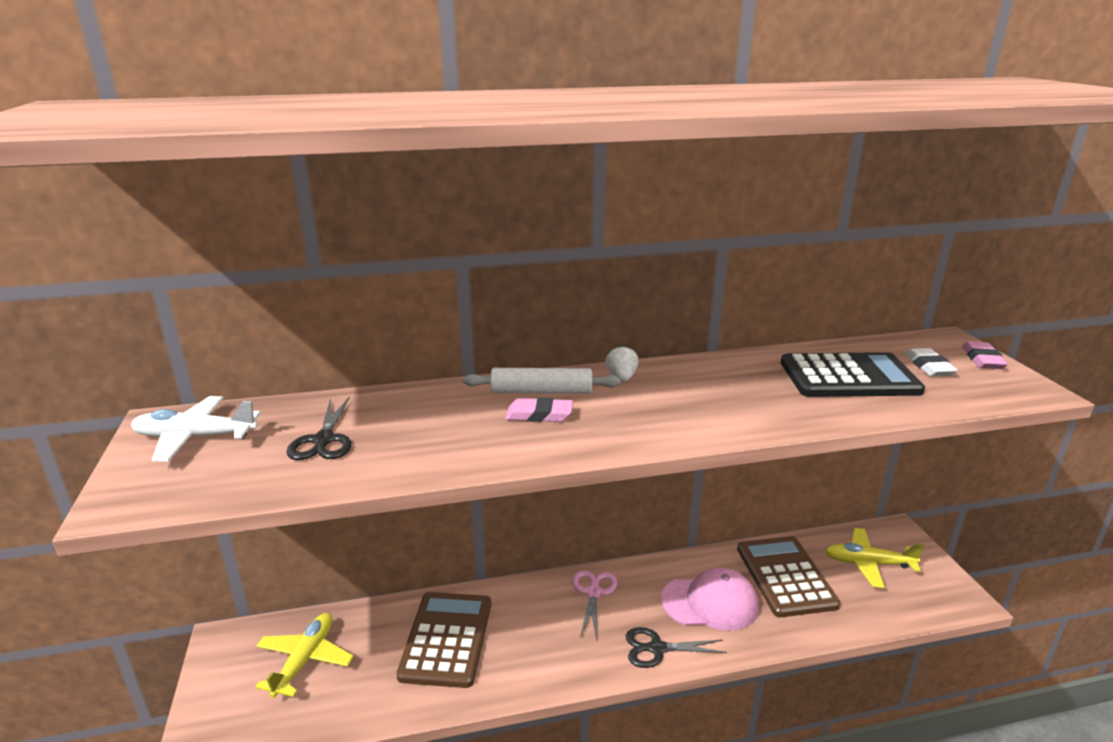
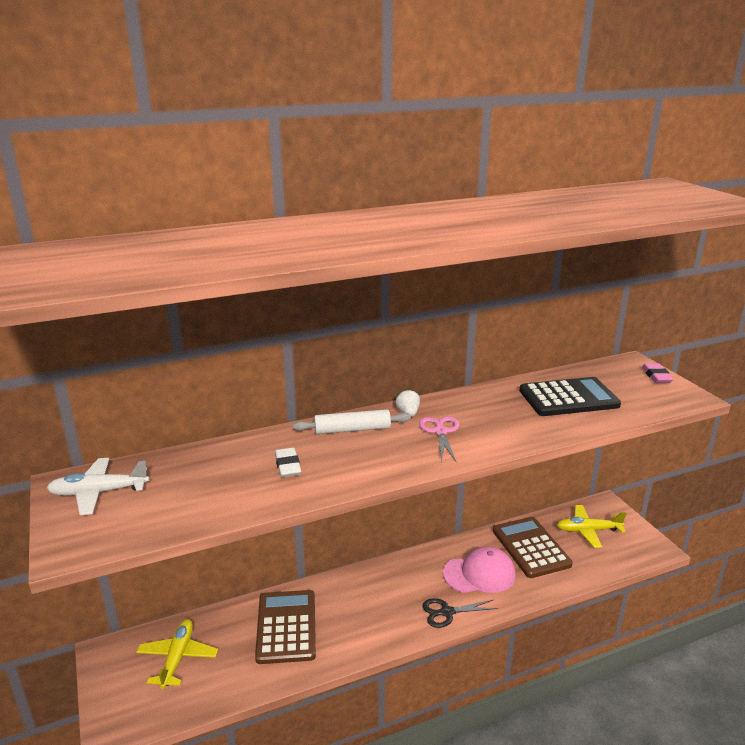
camera: 10 degrees left, 0 degrees up
black scissors [287,396,351,460] -> none
pink eraser [505,397,573,422] -> none
pink scissors [572,570,617,639] -> pink scissors moved to [419,416,459,462]
white eraser [905,348,958,376] -> white eraser moved to [275,448,301,477]

